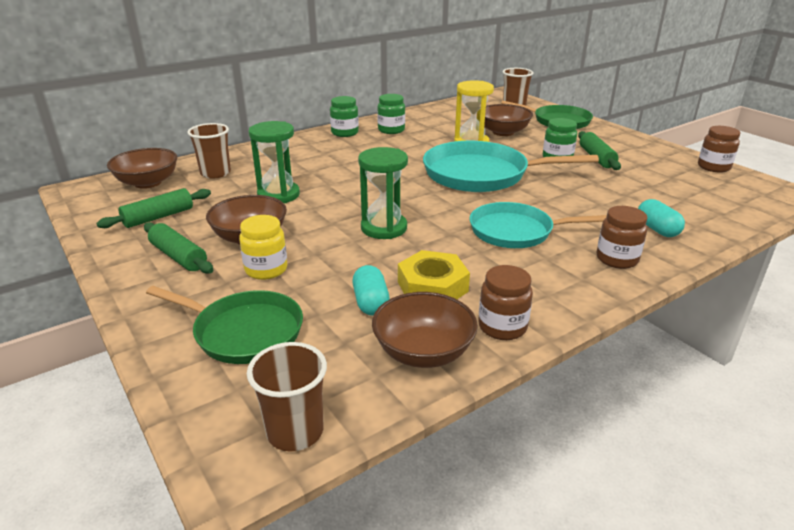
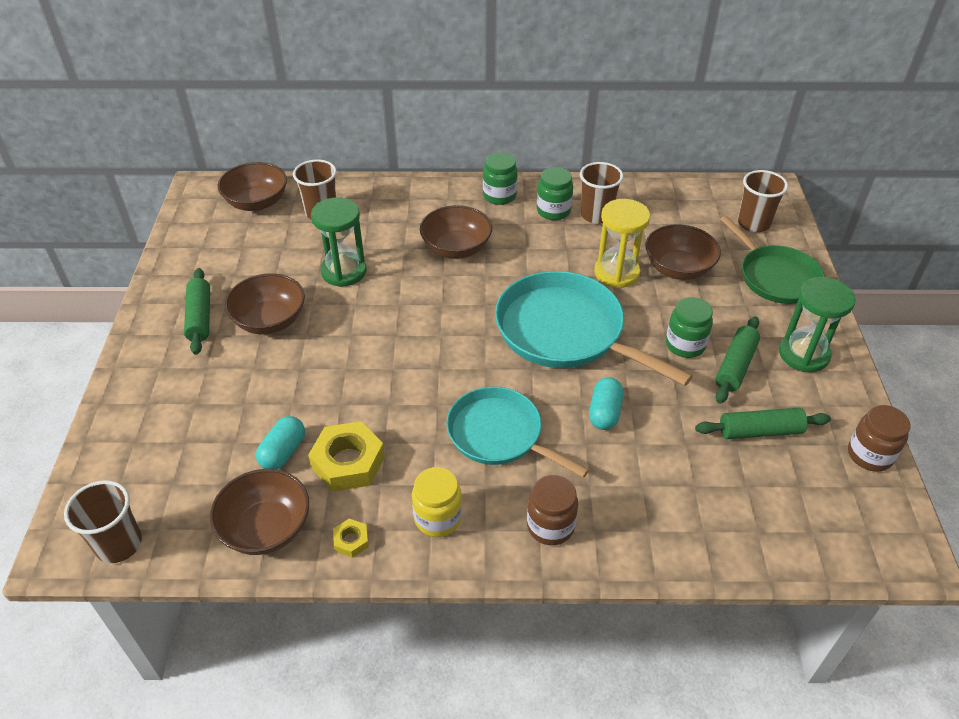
camera: 35 degrees right, 15 degrees up
green rolling pin [96,188,211,228] -> green rolling pin moved to [695,408,831,439]
green pan [146,286,303,364] -> none
yellow jar [239,215,287,280] -> yellow jar moved to [412,467,462,537]
green hourglass [358,147,408,239] -> green hourglass moved to [779,277,856,372]
brown jar [478,265,533,340] -> yellow nut [333,519,369,558]
turquoise capsule [638,199,685,237] -> turquoise capsule moved to [589,377,624,430]
none -> brown bowl [420,205,492,259]
none -> brown cup [580,162,624,224]

